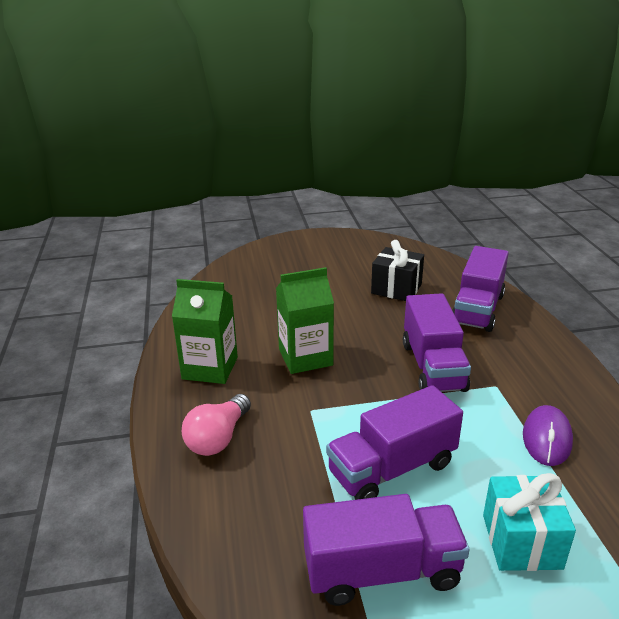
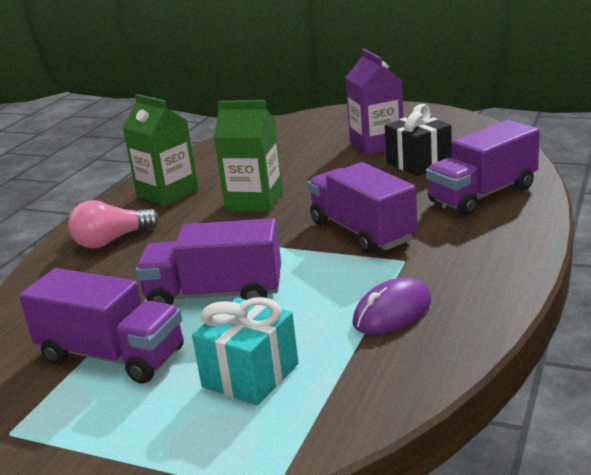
camera: 35 degrees right, 5 degrees down
purple truck [403,293,471,392] -> purple truck turned 120 degrees clockwise [308,162,418,254]
none -> purple carton [345,49,403,155]

